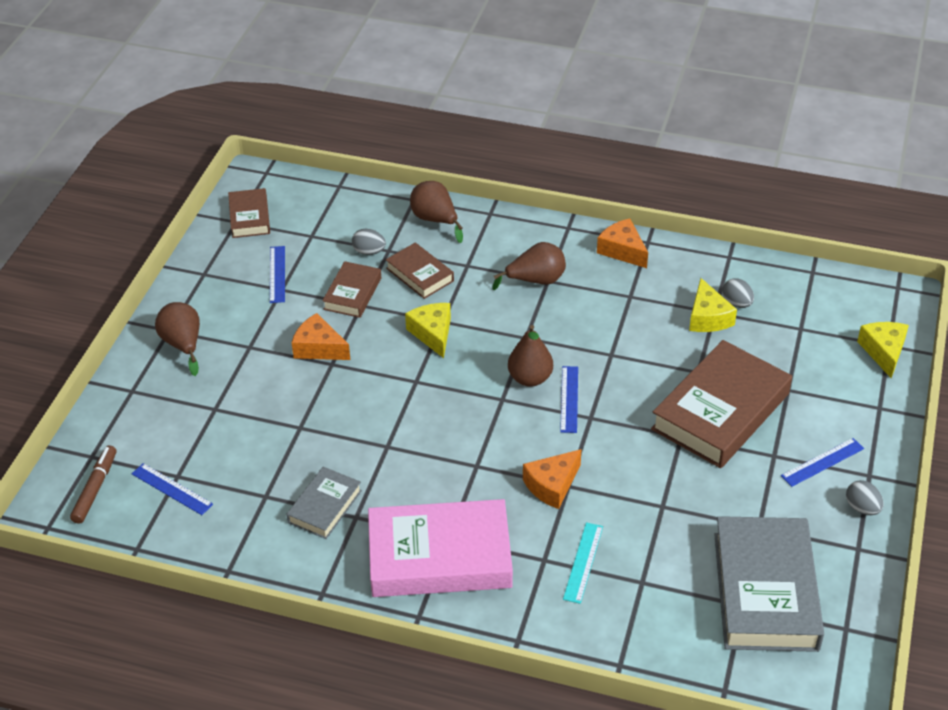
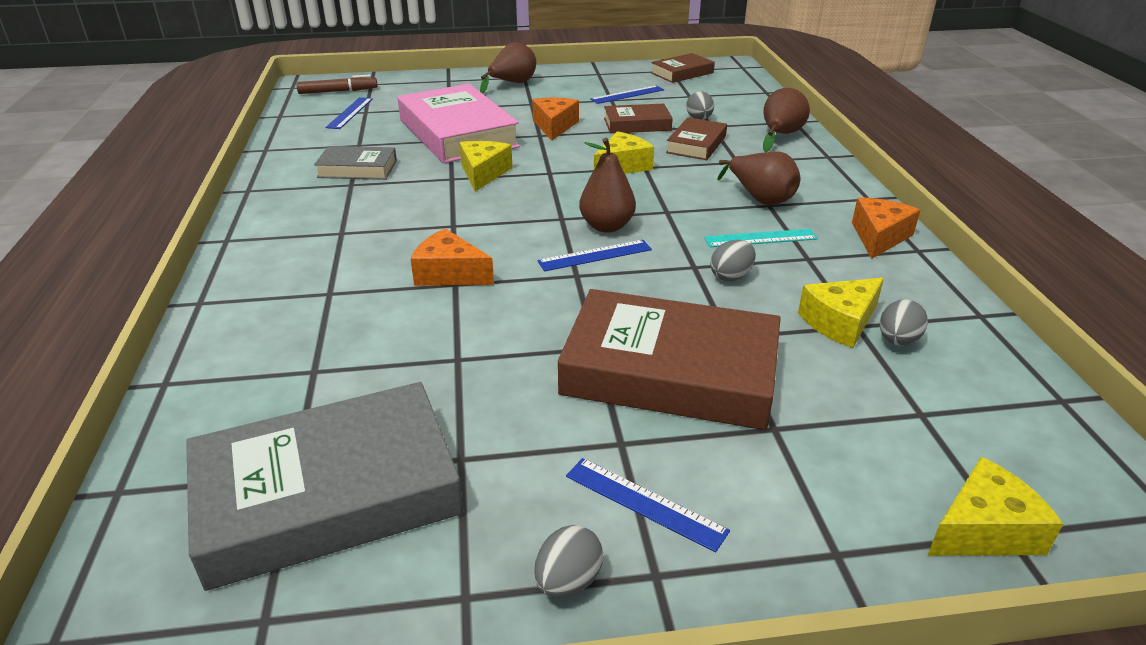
camera: 65 degrees right, 10 degrees down
pink book [368,499,513,597] -> pink book moved to [398,84,520,163]
turquoise ruler [563,522,603,604] -> turquoise ruler moved to [704,229,818,247]
none -> yellow cheese [460,141,513,192]
none -> grey egg [710,240,756,281]

